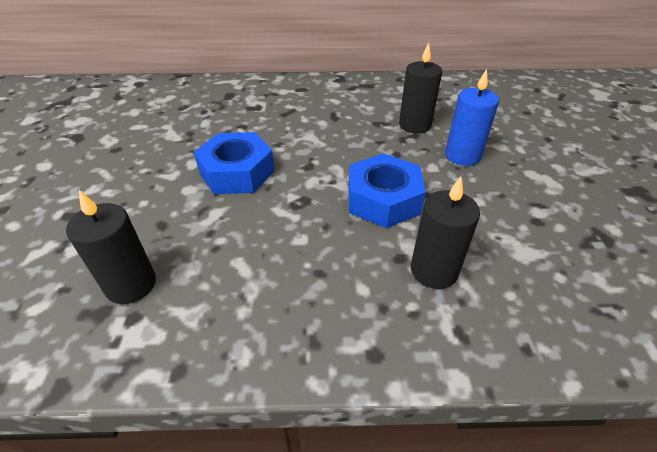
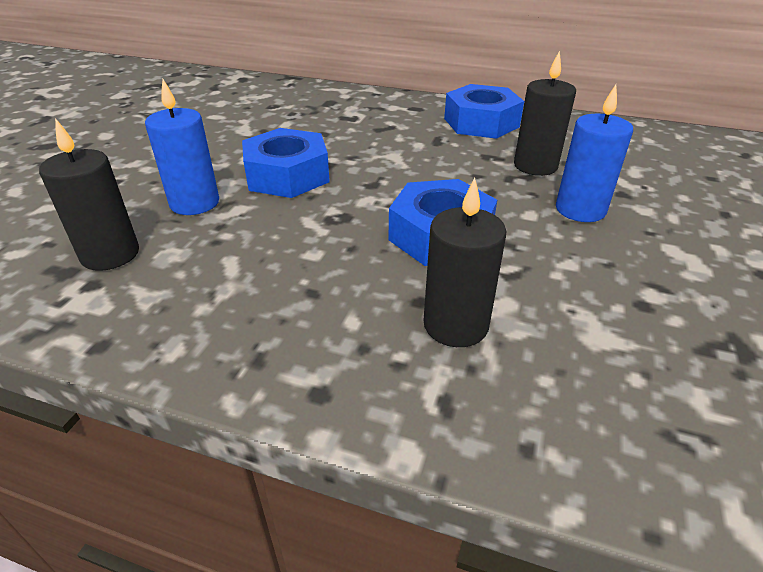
camera: 20 degrees right, 5 degrees down
none -> blue candle [145,79,219,215]
none -> blue nut [444,84,524,139]

